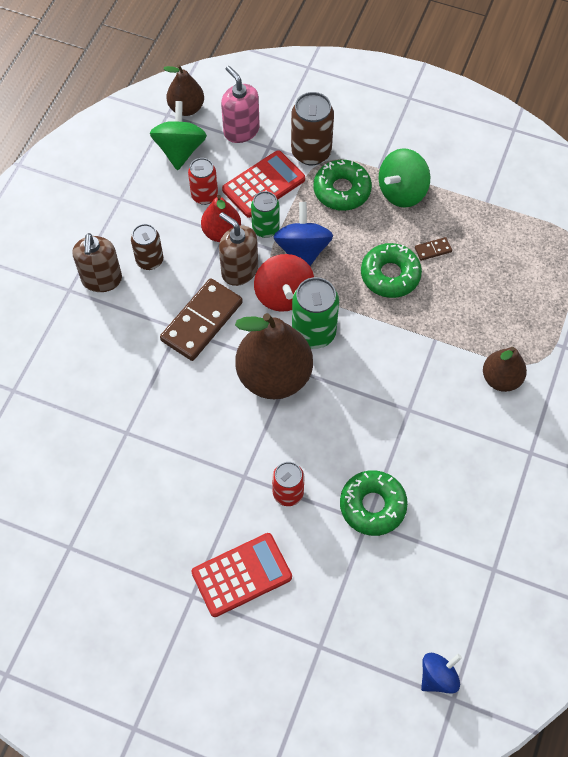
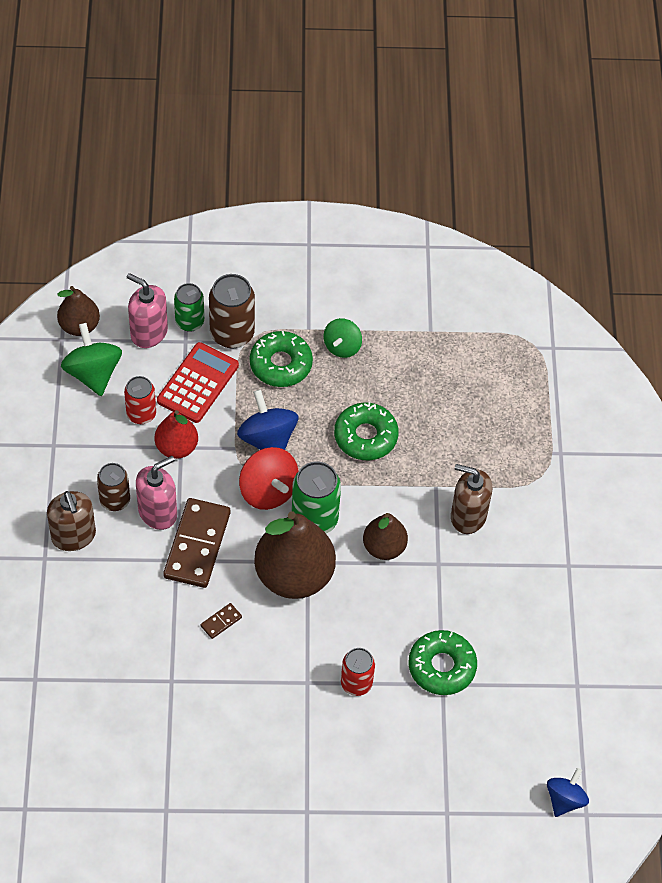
camera: 25 degrees left, 5 degrees down
red calculator [192,533,292,617] -> none
brown soap dispenser [219,212,258,286] -> brown soap dispenser moved to [451,464,492,534]
green can [251,191,280,238] -> green can moved to [174,283,204,332]
green spinning top [379,148,430,208] -> green spinning top [323,318,362,358], size x0.66
brown domino [415,237,452,261] -> brown domino moved to [201,603,242,639]
brown pear [483,347,527,392] -> brown pear moved to [363,513,408,560]
none -> pink soap dispenser [136,456,177,530]

